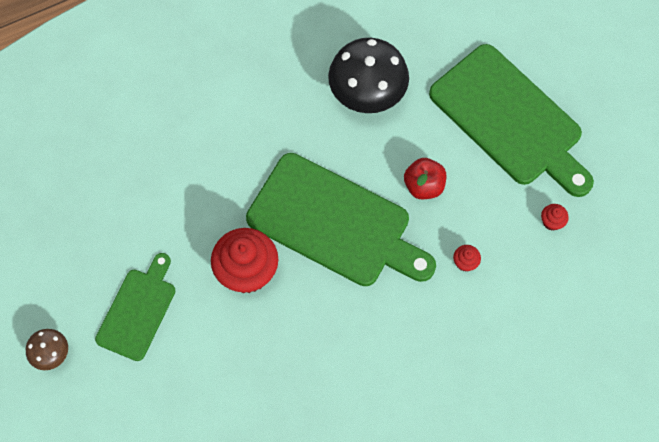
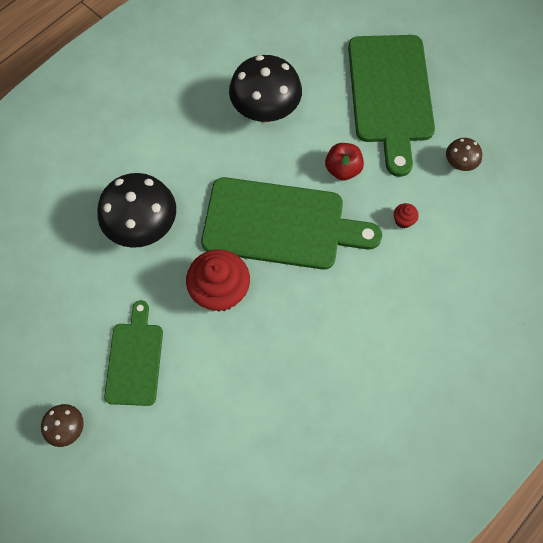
camera: 20 degrees left, 0 degrees up
green cutting board [429,44,594,197] -> green cutting board turned 60 degrees clockwise [348,35,435,177]
red cupcake [541,204,569,231] -> brown mushroom [446,138,482,171]
none -> black mushroom [97,173,176,248]

